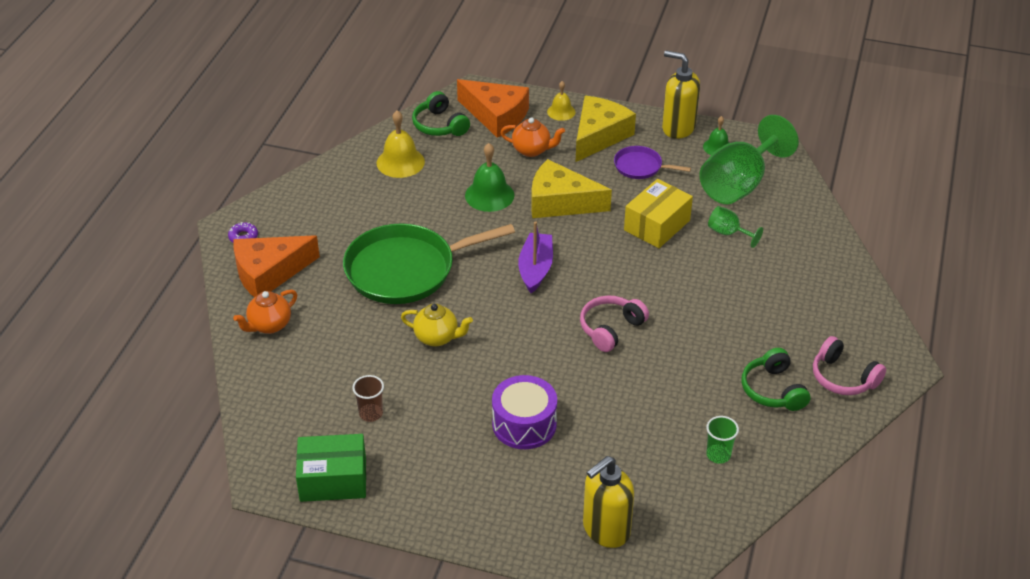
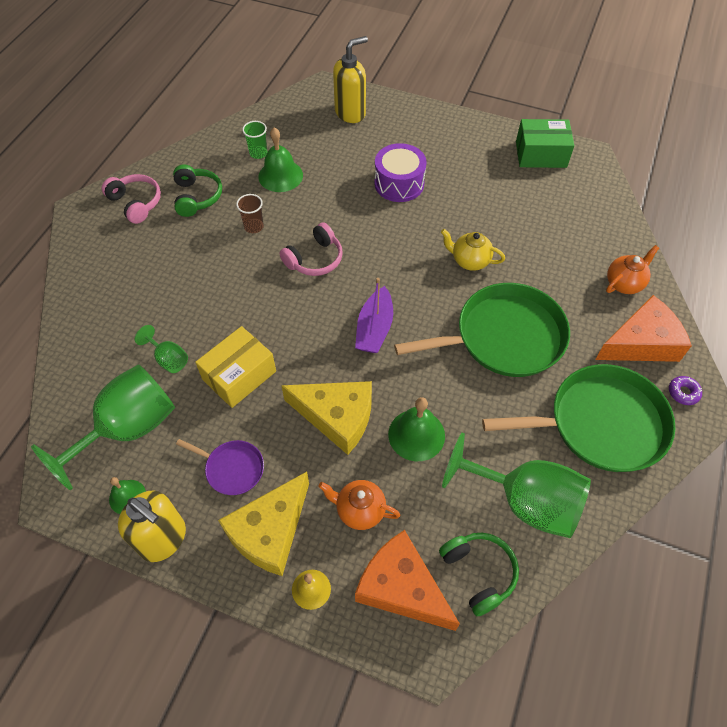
camera: 175 degrees left, 15 degrees up
brown cup [352,375,384,422] -> brown cup moved to [236,194,264,233]
yellow bell [377,110,425,178] -> green goblet [442,433,591,538]
none -> green bell [258,127,303,192]
none -> green pan [482,364,676,472]

